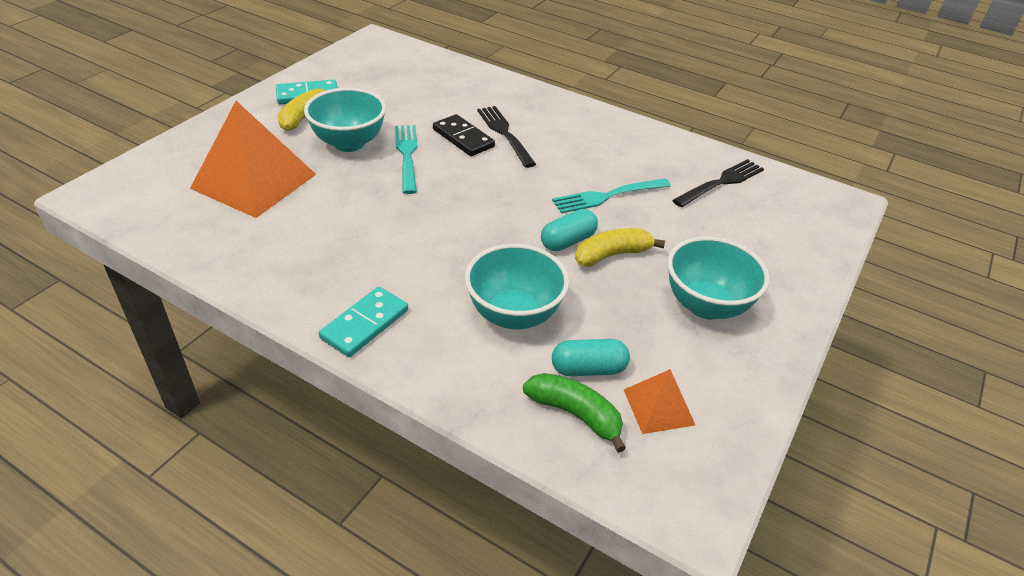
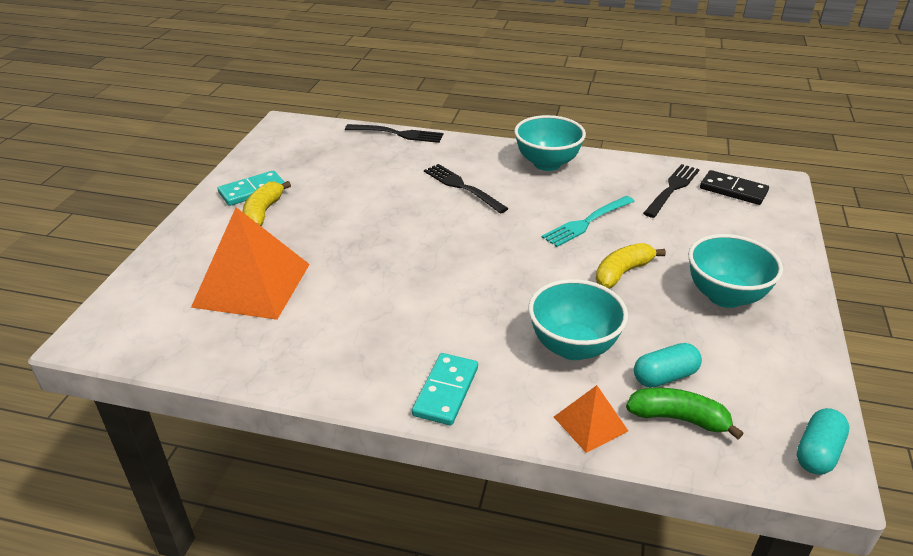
camera: 15 degrees left, 5 degrees down
turquoise bowl [304,88,386,152] -> turquoise bowl moved to [514,115,586,171]
turquoise fork [395,125,417,194] -> none
black domino [433,114,495,156] -> black domino moved to [700,170,769,205]
turquoise capsule [541,209,598,251] -> turquoise capsule moved to [797,408,849,475]
orange pyramid [624,369,695,434] -> orange pyramid moved to [554,385,628,453]
none -> black fork [345,124,443,143]

